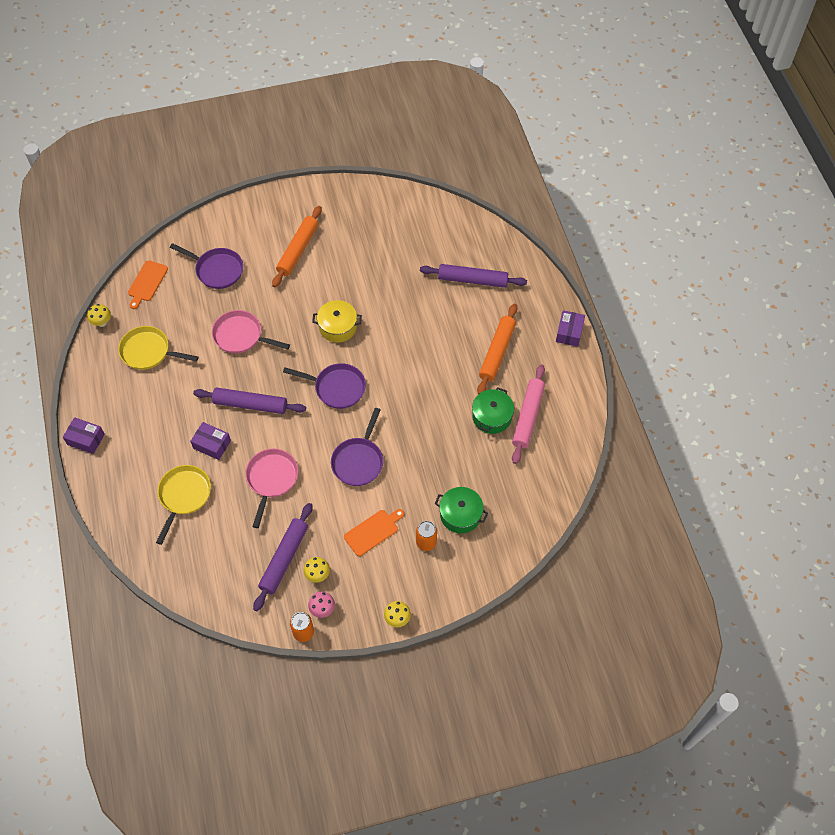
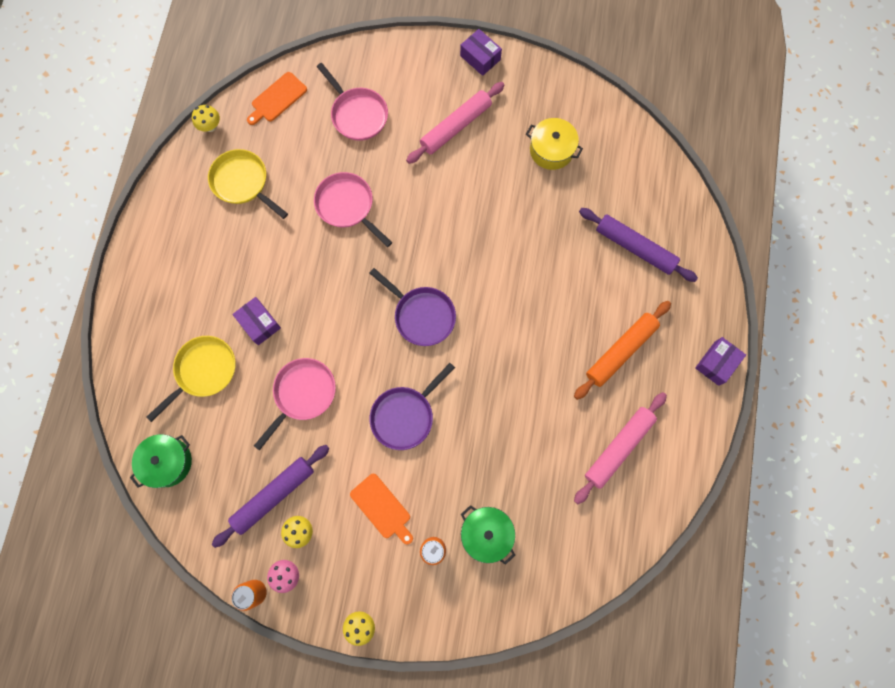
camera: 25 degrees right, 15 degrees up
purple box [63,417,105,454] -> purple box moved to [460,29,502,76]
purple pan [170,243,243,289] -> pink pan [317,63,388,141]
purple rolling pin [193,388,306,414] -> none
orange rolling pin [272,206,322,288] -> pink rolling pin [406,82,504,164]
yellow pot [312,300,362,343] -> yellow pot moved to [526,118,583,170]
orange cutting board [344,509,404,556] -> orange cutting board turned 60 degrees clockwise [350,474,413,545]
green pot [472,387,514,434] -> green pot moved to [130,434,192,488]

